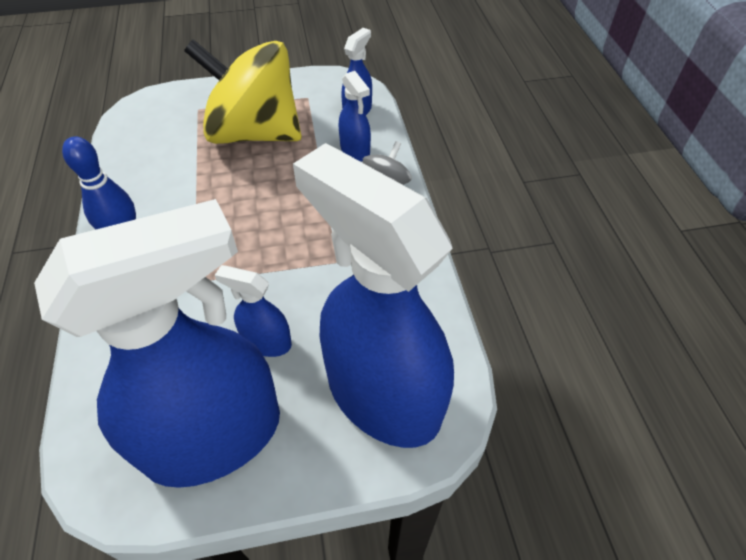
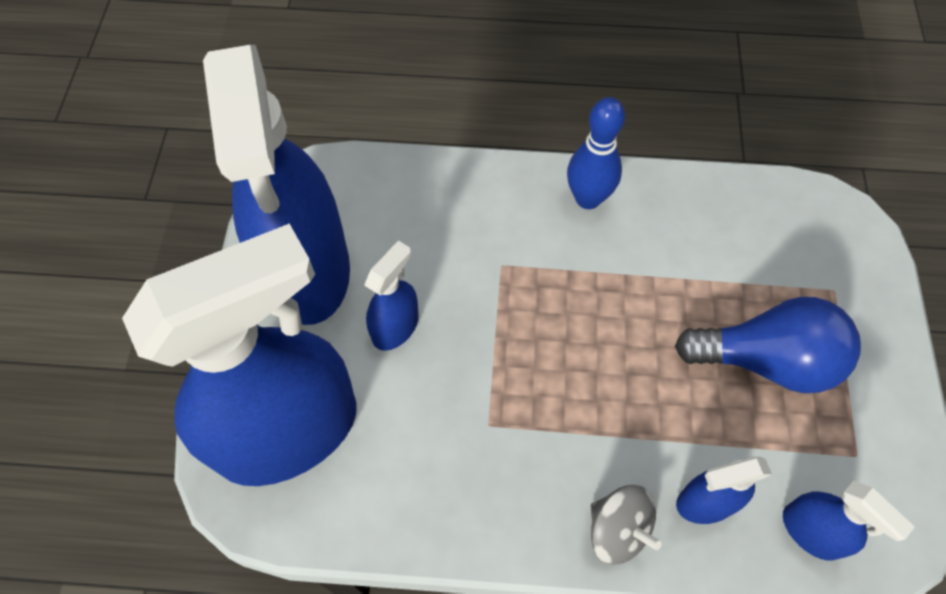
camera: 105 degrees right, 10 degrees up
yellow spinning top [184,39,301,144] -> blue light bulb [675,297,861,393]

